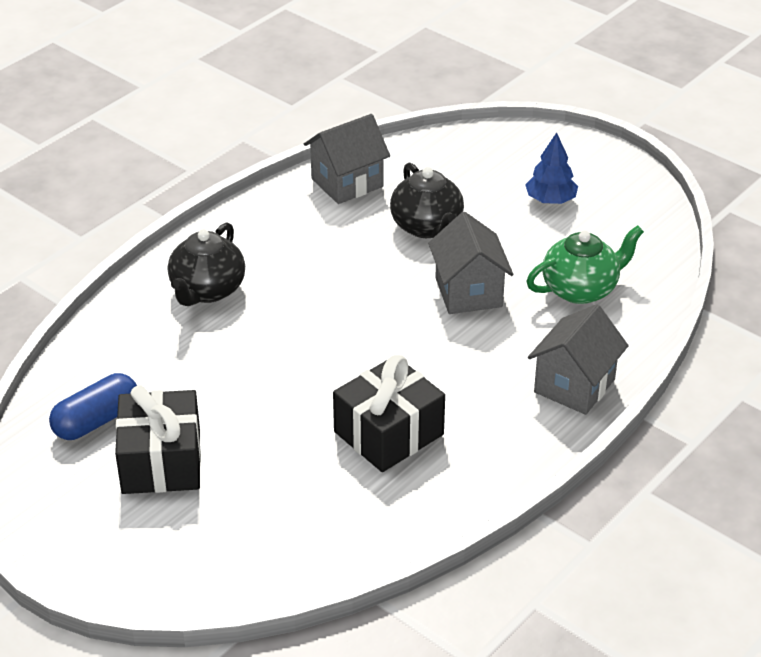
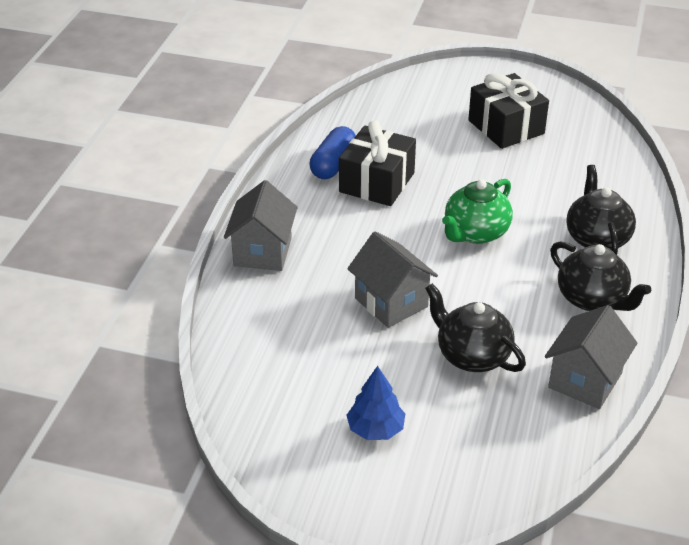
camera: 155 degrees right, 0 degrees up
blue capsule [49,373,137,440] -> blue capsule moved to [310,126,356,179]
green teapot [526,225,644,304] -> green teapot moved to [442,179,513,244]
none -> black teapot [550,241,651,311]

